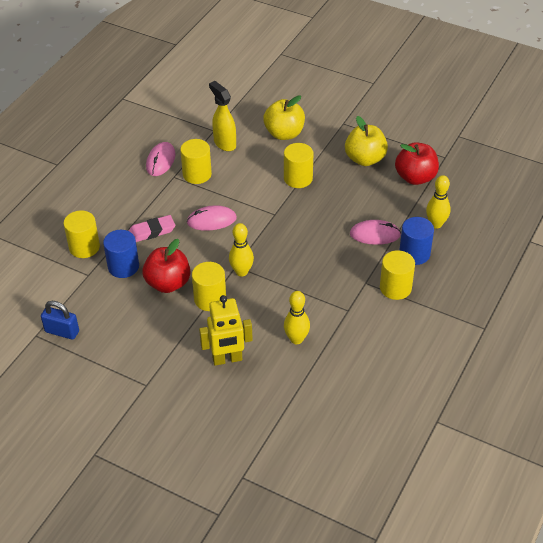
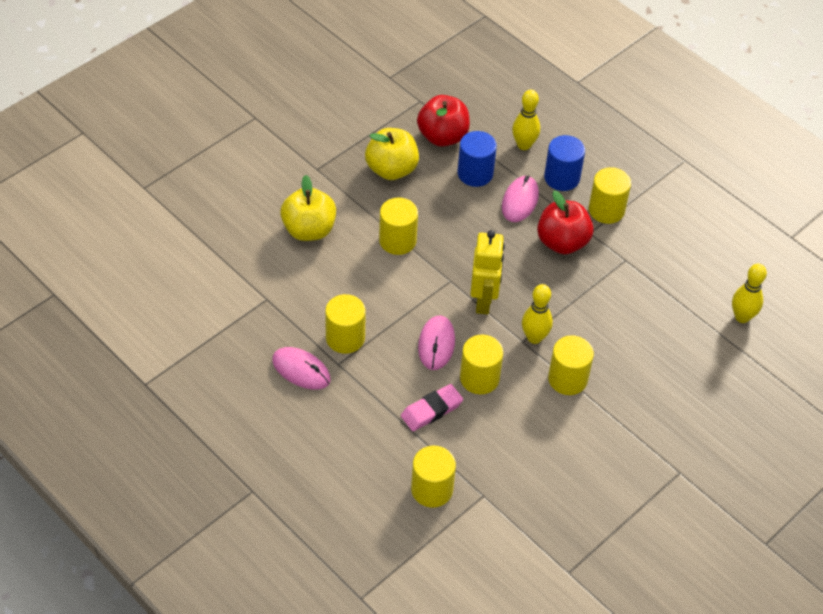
camera: 75 degrees left, 5 degrees up
blue padlock [41,301,79,340] -> none
blue cylinder [103,230,139,278] -> blue cylinder moved to [457,131,497,187]
pink eraser [129,215,175,242] -> pink eraser turned 60 degrees clockwise [401,384,463,431]
red apple [142,239,190,293] -> red apple moved to [537,190,594,254]
yellow robot [199,295,253,366] -> yellow robot moved to [470,230,505,314]
yellow spray bottle [209,81,236,151] -> none
yellow bowling pin [284,291,310,344] -> yellow bowling pin moved to [732,264,767,323]
none -> yellow cylinder [460,335,503,394]

